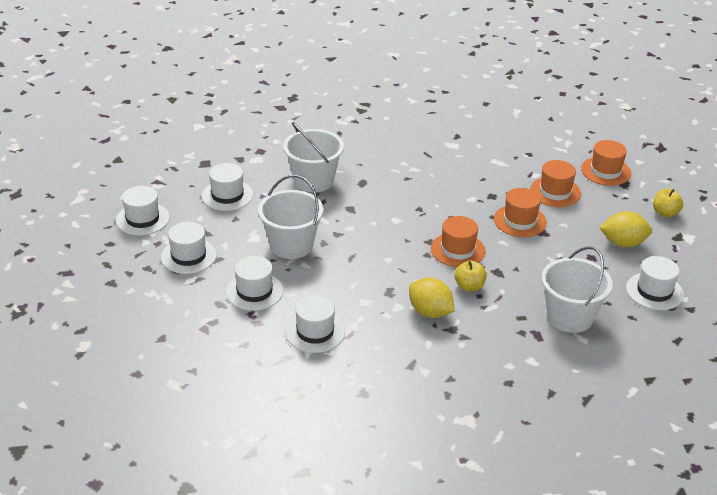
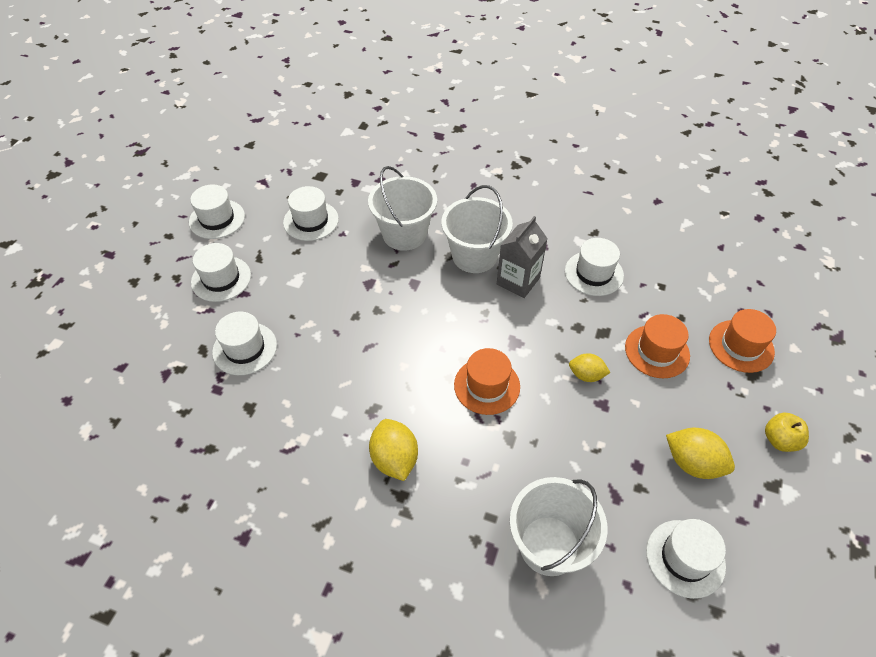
camera: 30 degrees right, 15 degrees up
white bucket [258,175,324,259] -> white bucket moved to [441,185,513,273]
white hat [285,295,345,353] -> white hat moved to [565,238,624,296]
yellow apple [455,261,487,292] -> none
orange hat [494,188,547,237] -> yellow lemon [569,353,611,382]
none -> grey carton [497,216,548,298]

